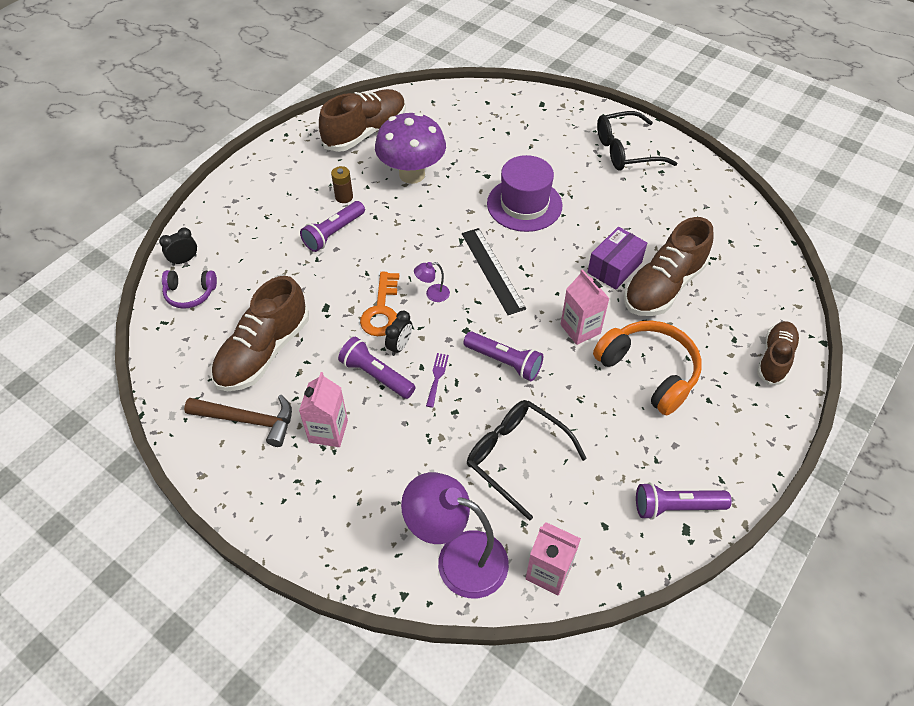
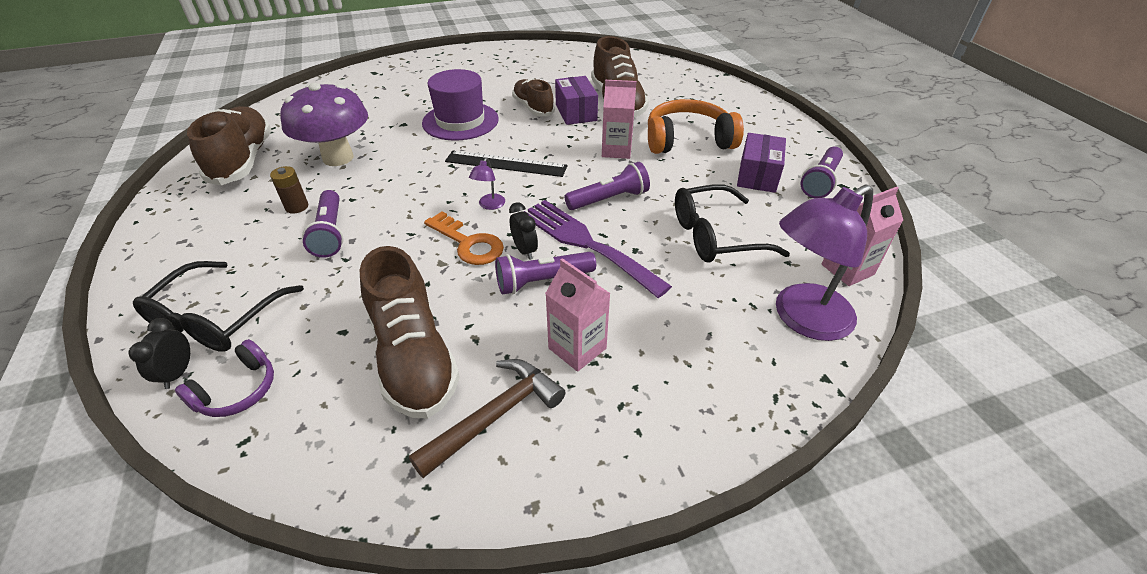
camera: 55 degrees left, 10 degrees down
purple fork [426,353,449,408] -> purple fork [524,200,672,298], size x2.50
black glasses [597,111,678,170] -> black glasses moved to [133,261,304,351]
brown shoe [757,321,800,385] -> brown shoe moved to [512,79,555,116]
none -> purple box [737,133,786,193]

